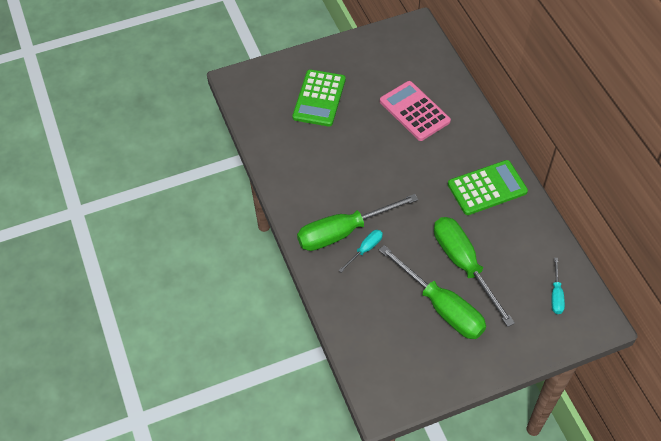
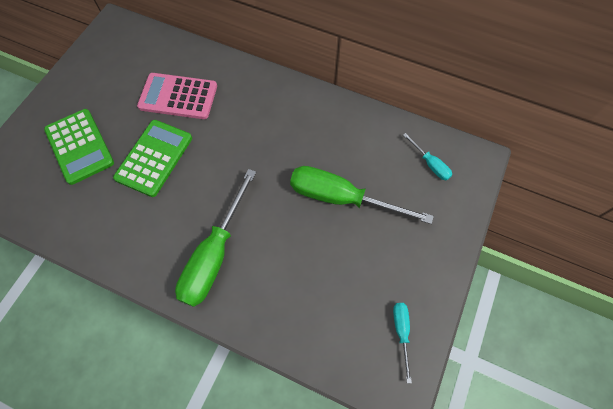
camera: 45 degrees left, 10 degrees up
turquoise screwdriver [339,230,383,273] -> turquoise screwdriver moved to [393,303,412,383]
green screwdriver [379,245,486,339] -> none
green calculator [448,160,528,215] -> green calculator moved to [113,120,192,197]

